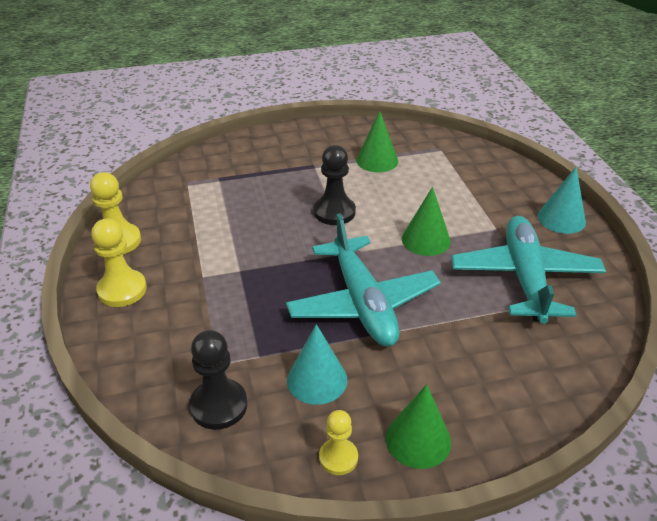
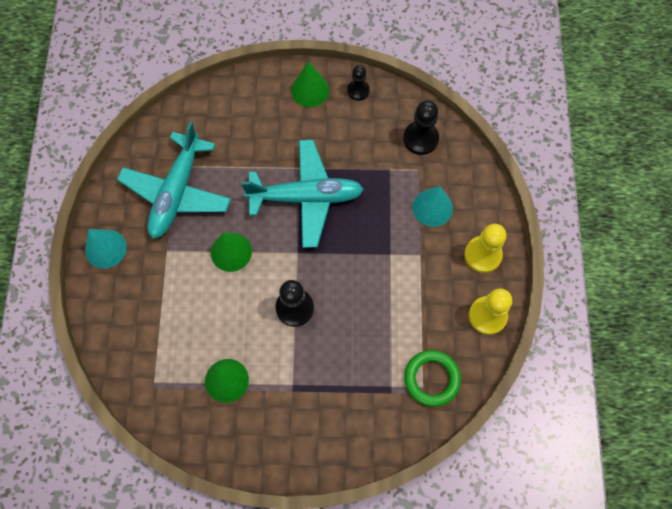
camera: 165 degrees left, 30 degrees up
turquoise plane [286,214,441,347] -> turquoise plane turned 90 degrees clockwise [241,140,364,248]
turquoise cone [287,324,347,405] -> turquoise cone moved to [413,186,453,227]
yellow pawn [319,410,358,475] -> black pawn [347,65,370,101]
none -> green ring [404,350,461,407]

